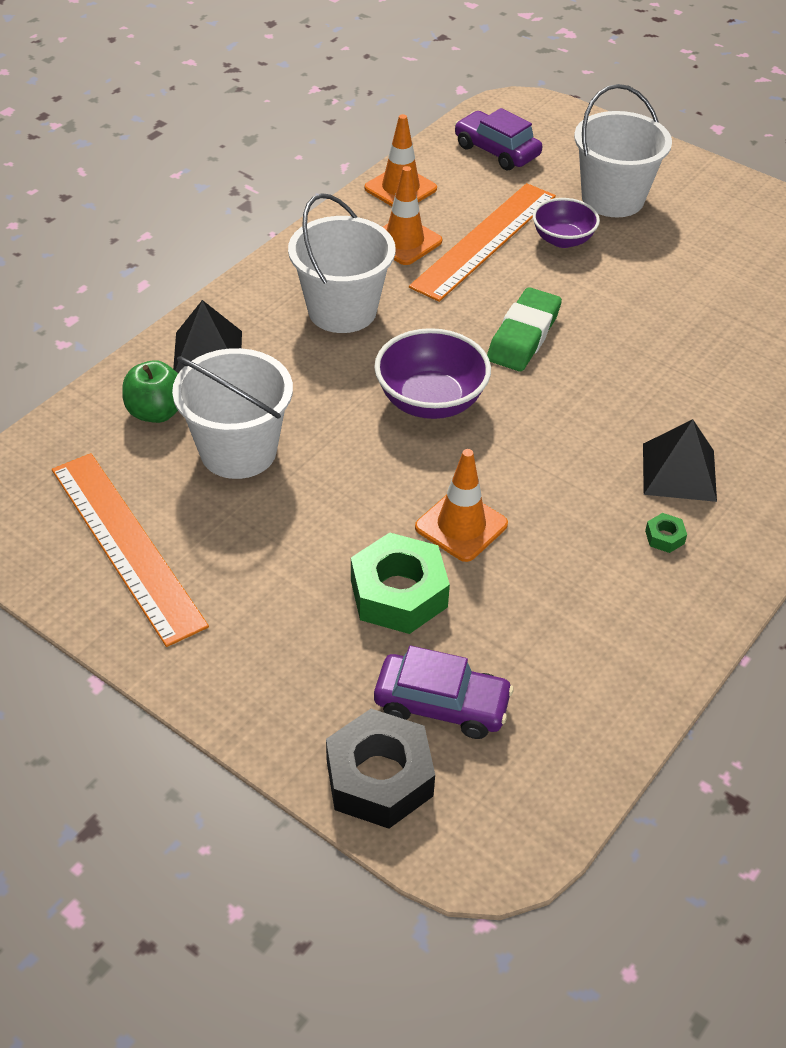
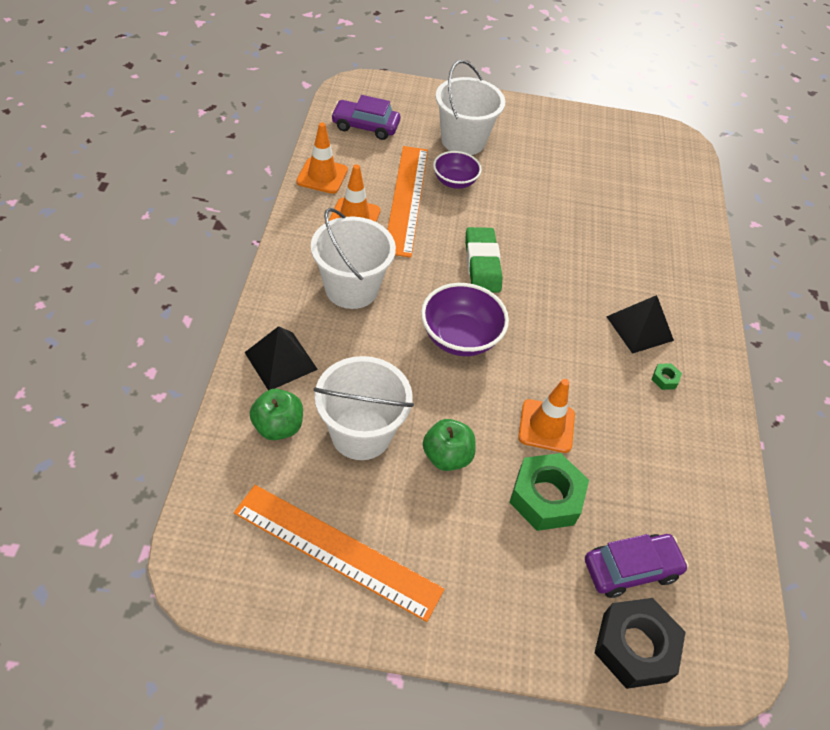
camera: 35 degrees left, 5 degrees up
none -> green apple [423,419,475,471]

